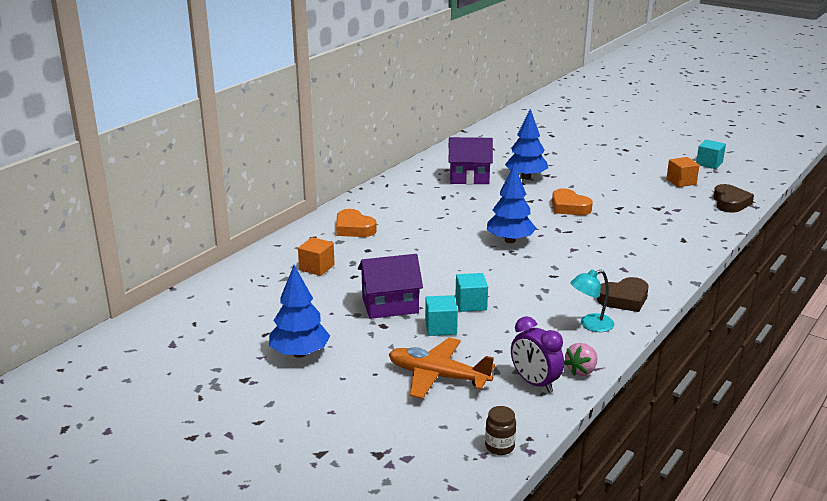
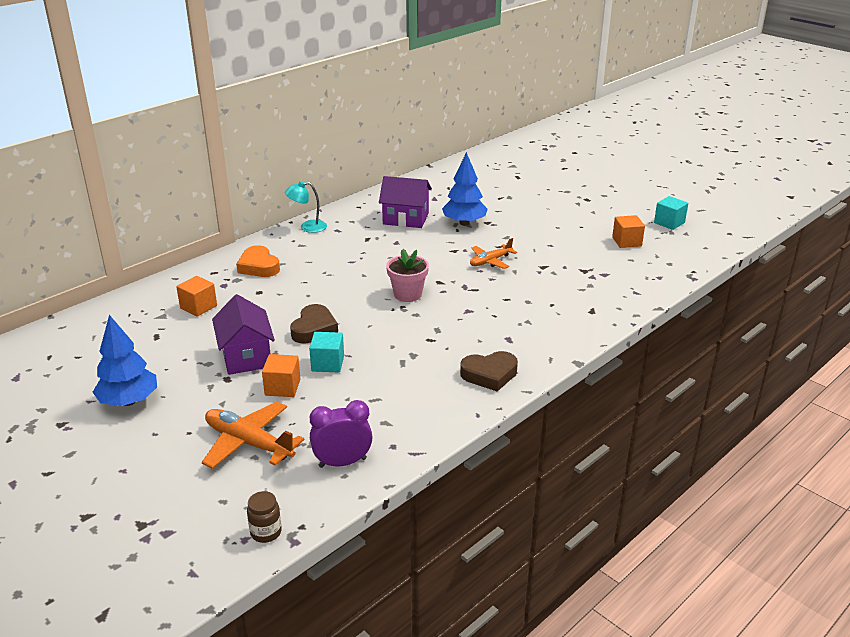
camera: 10 degrees right, 5 degrees up
purple house [358,254,423,319] -> purple house turned 75 degrees clockwise [212,294,275,375]
turquoise cube [425,295,458,336] -> orange cube [262,354,300,397]
blue tree [487,164,536,243] -> pink flower pot [386,249,429,302]
purple clock [511,316,564,393] -> purple clock turned 105 degrees clockwise [310,400,373,468]
orange heart [552,188,593,215] -> orange plane [470,238,517,269]
pink strawberry [564,343,598,376] -> none
turquoise lamp [570,269,614,332] -> turquoise lamp moved to [285,181,327,233]
brown heart [713,184,754,213] -> brown heart moved to [290,304,338,344]

